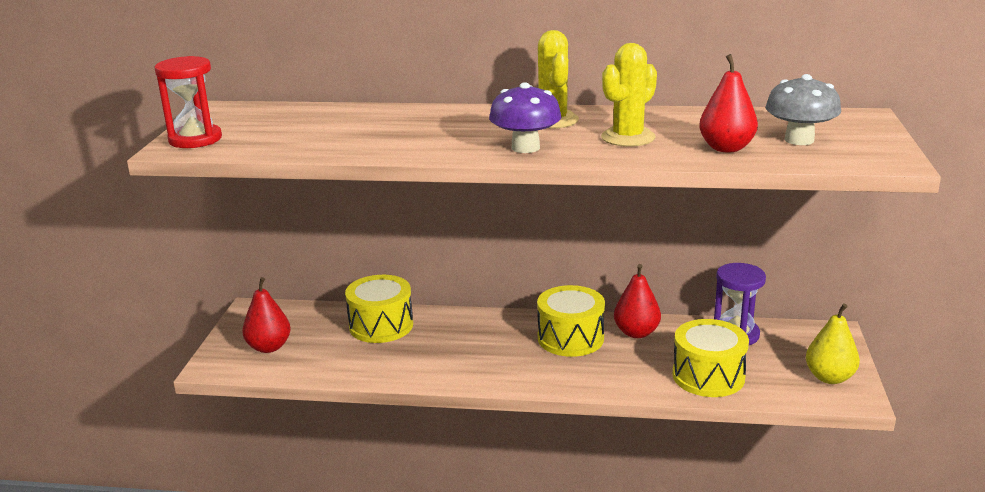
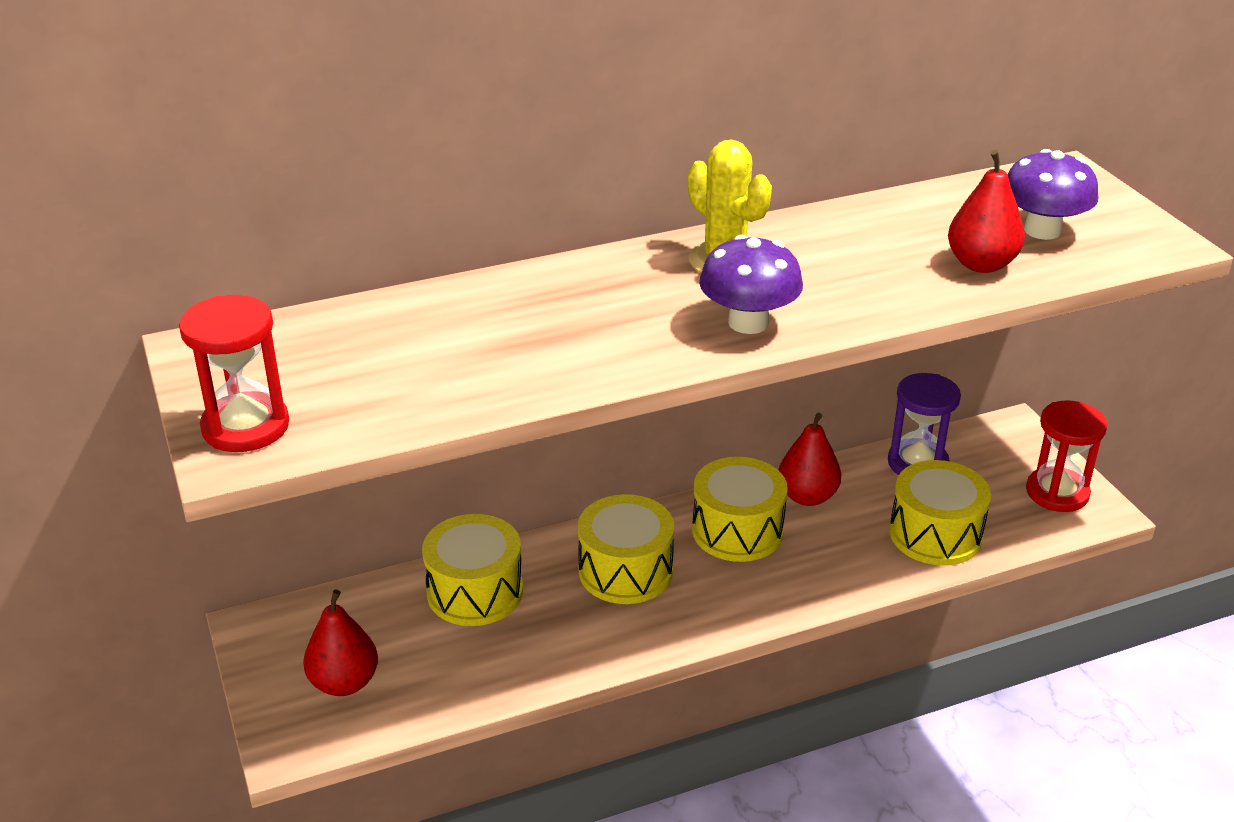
camera: 30 degrees left, 10 degrees up
yellow cactus [601,43,657,147] -> none
grey mushroom [765,74,841,145] -> purple mushroom [1008,149,1098,240]
yellow pear [806,303,860,384] -> red hourglass [1026,400,1107,512]
none -> yellow drum [578,494,674,604]

